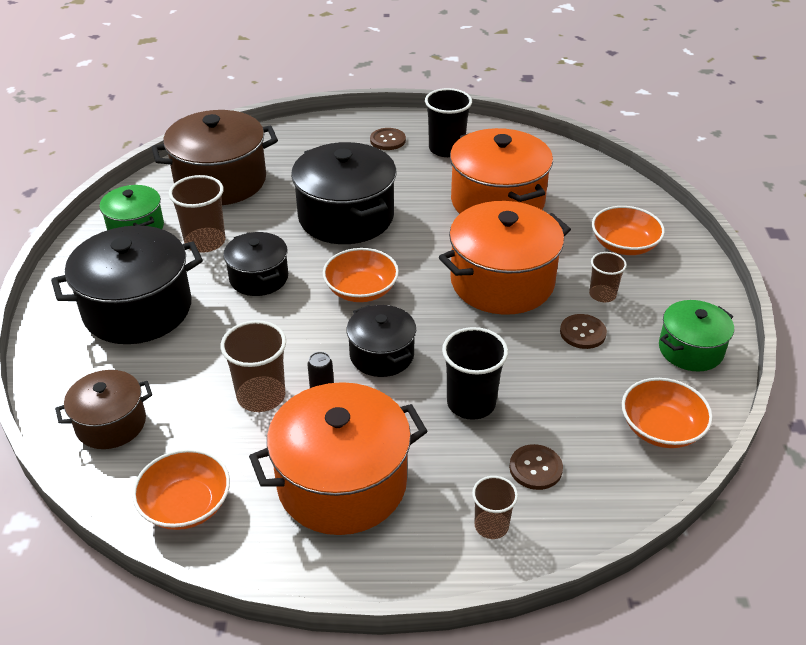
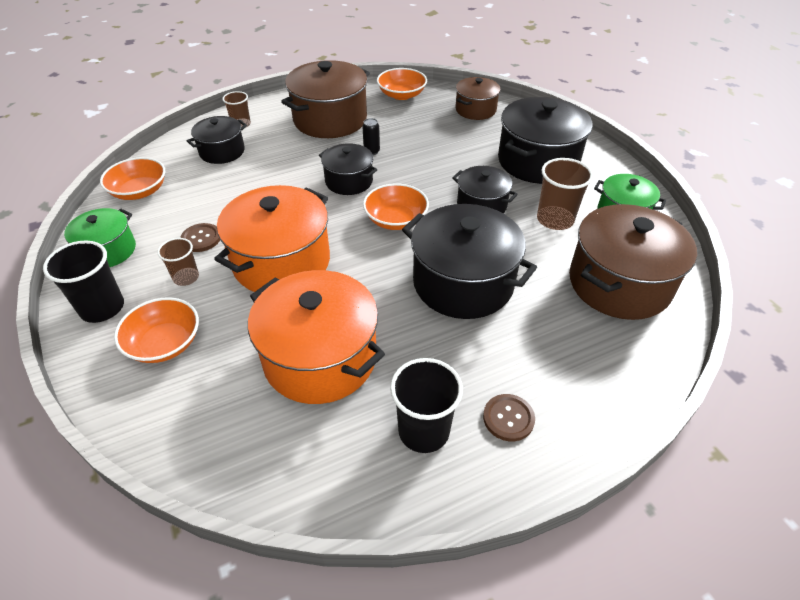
camera: 155 degrees right, 5 degrees up
brown cup [221,320,286,412] -> none
orange pot [249,382,427,535] -> brown pot [281,60,370,138]
black cup [442,327,508,420] -> black cup moved to [43,241,124,323]
brown button [509,444,563,490] -> black pot [187,116,247,164]

